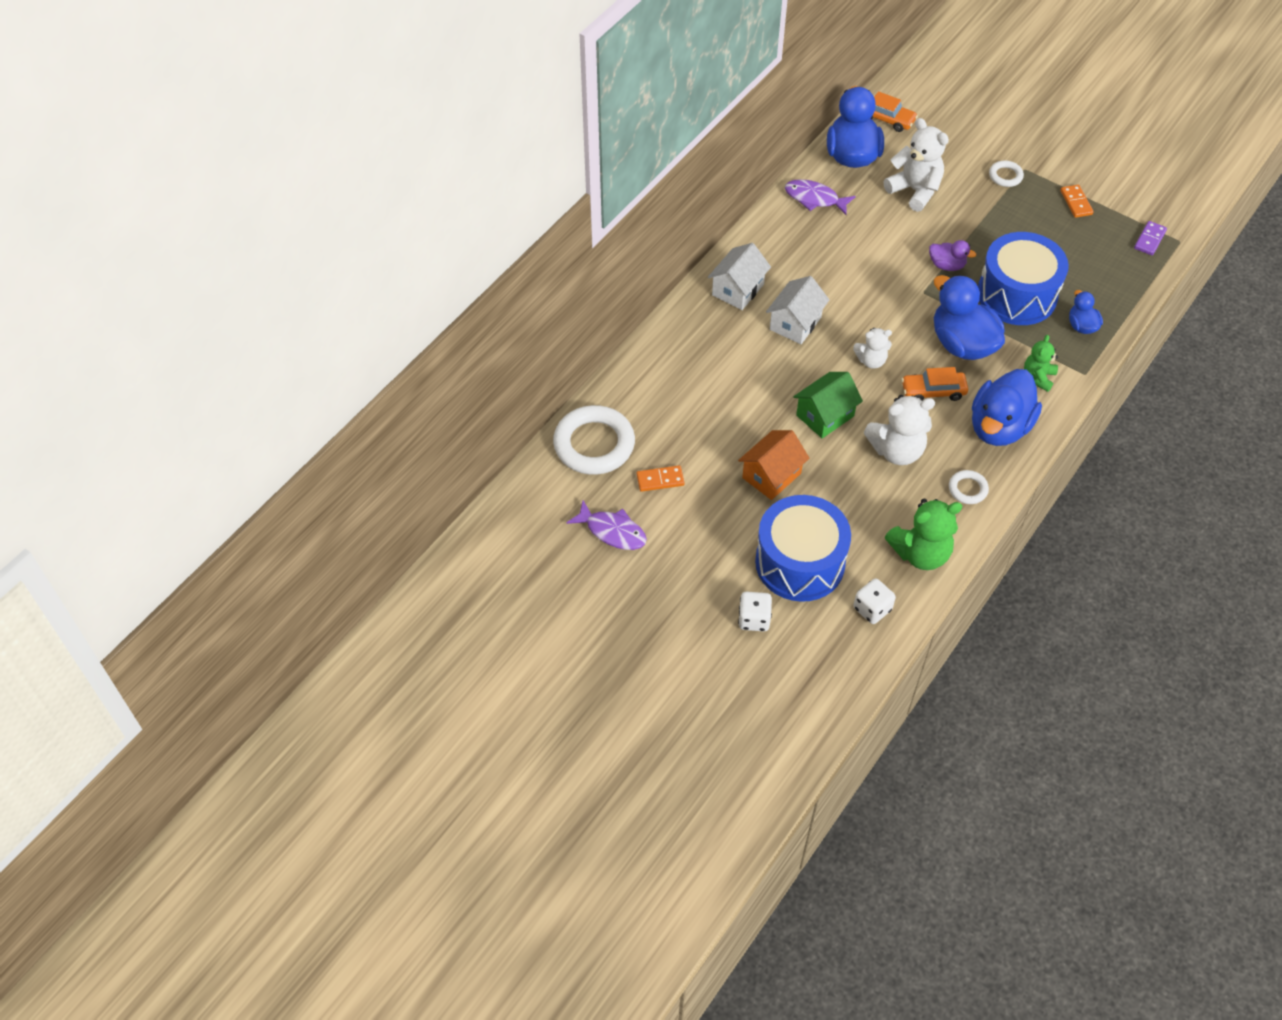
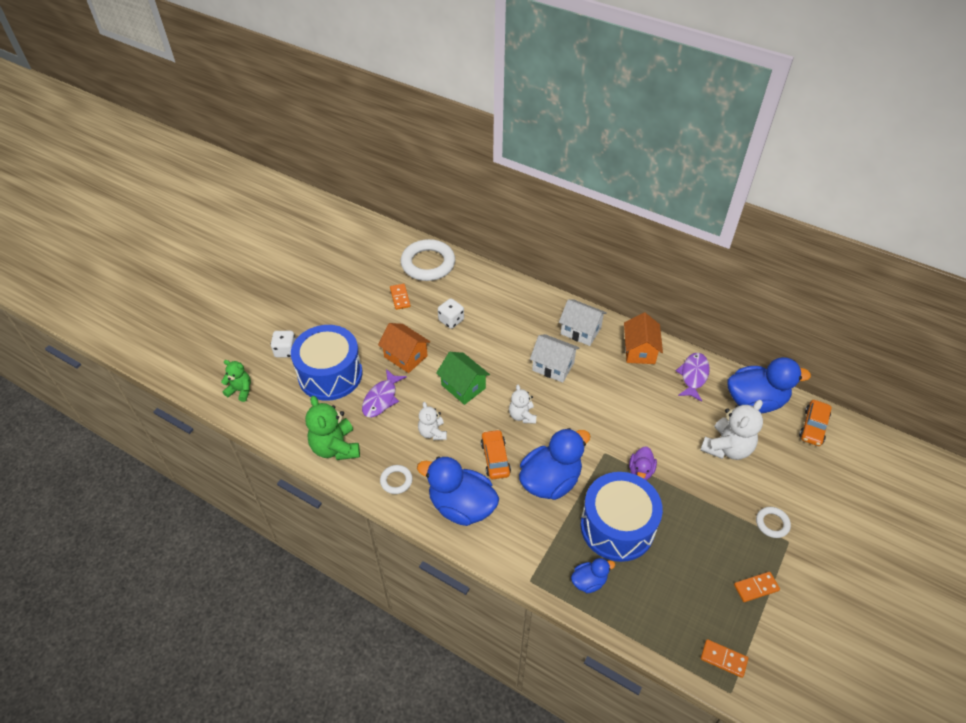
camera: 85 degrees right, 5 degrees down
purple fish [566,500,647,550] -> purple fish moved to [362,369,407,417]
white dice [854,578,896,624] -> white dice moved to [438,298,464,329]
white teddy bear [864,395,935,465] -> white teddy bear [418,402,447,440], size x0.60
green teddy bear [1024,335,1058,392] -> green teddy bear moved to [221,360,251,402]
purple domino [1134,221,1167,255] -> orange domino [701,639,748,678]
none -> orange house [624,313,663,364]

